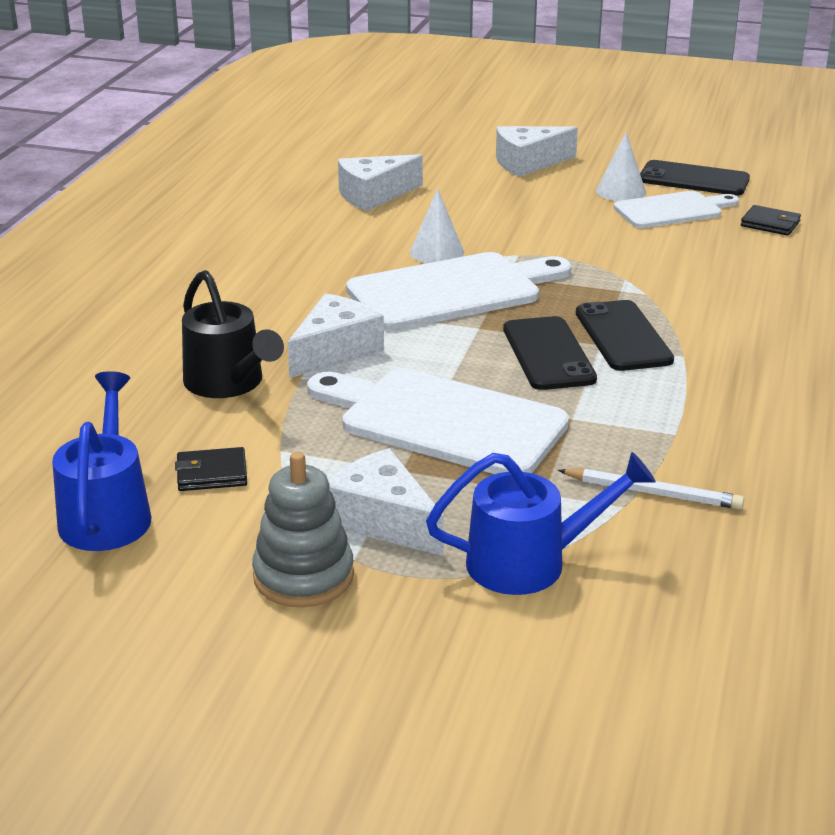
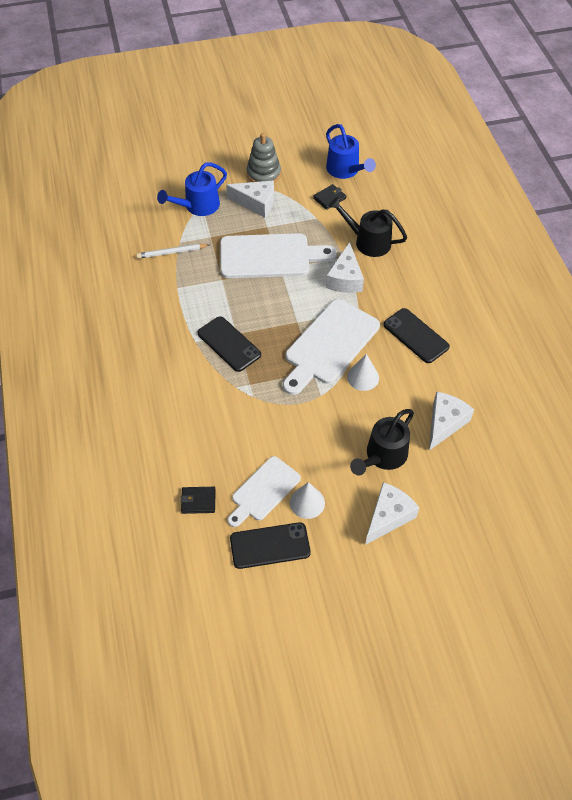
camera: 150 degrees right, 25 degrees up
black phone [503,316,597,390] -> black phone moved to [383,308,450,363]
none -> black watering can [350,409,414,475]

